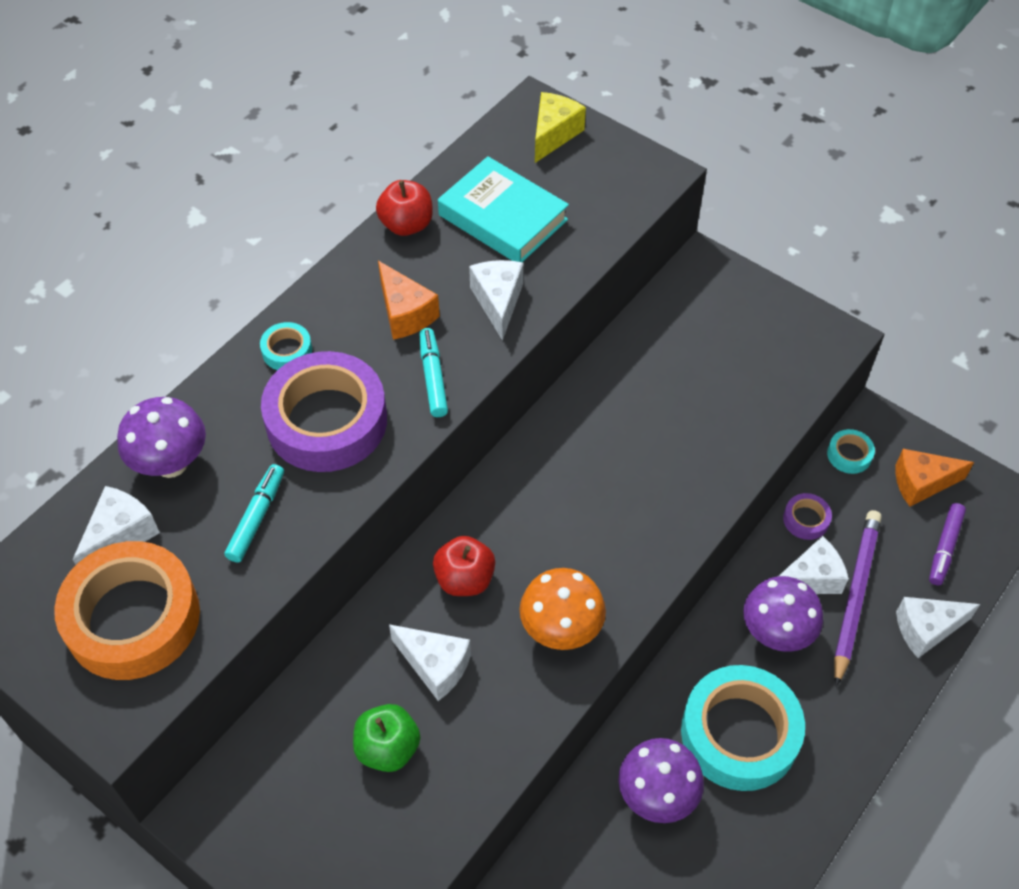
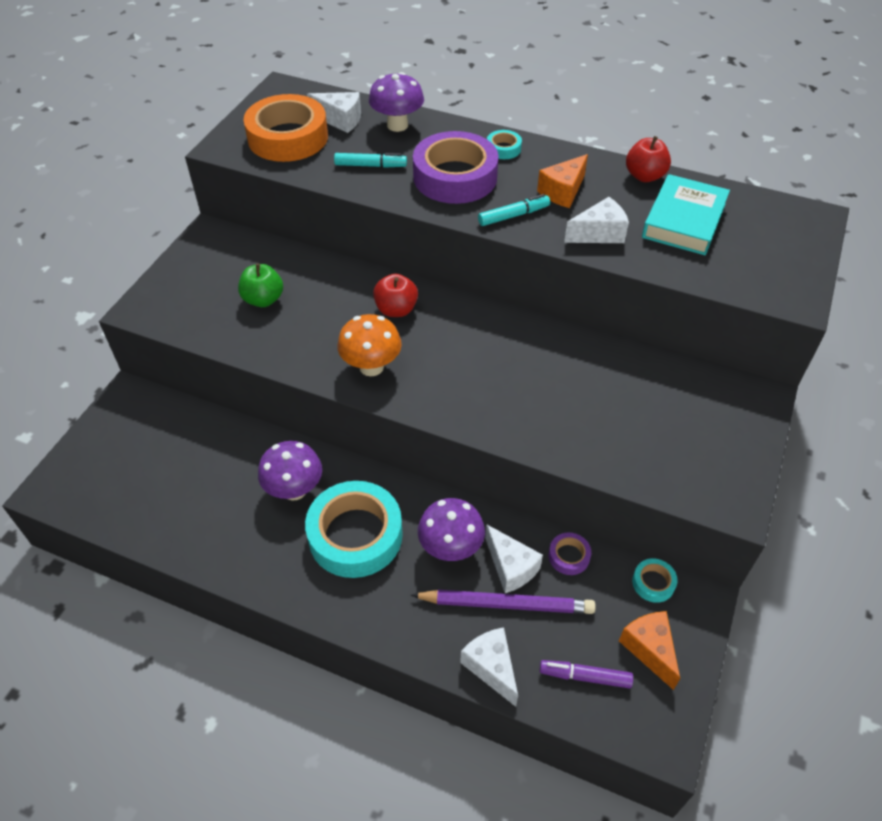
camera: 75 degrees right, 5 degrees down
white cheese [389,624,471,701] -> none
yellow cheese [535,92,586,163] -> none

